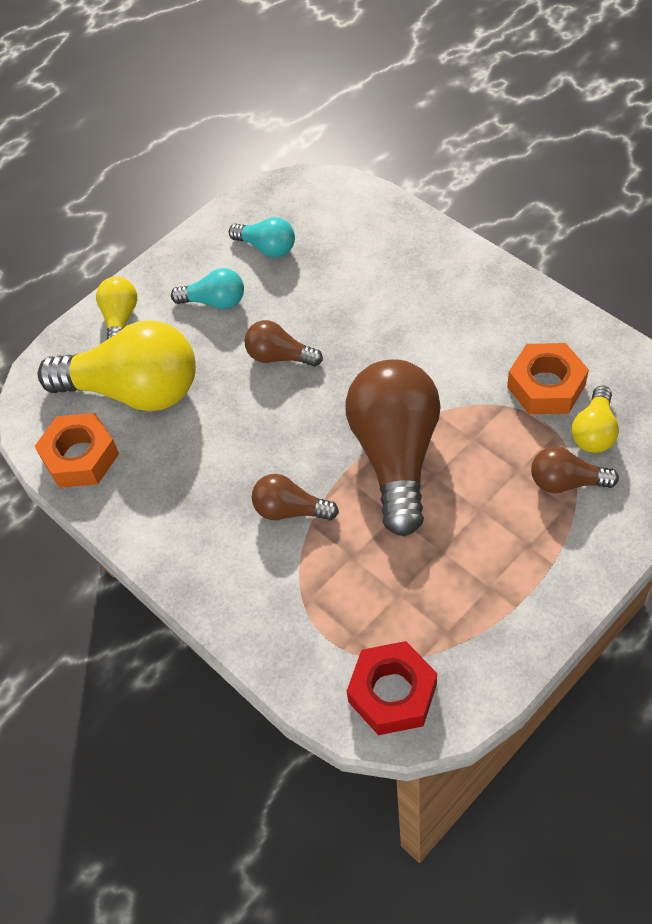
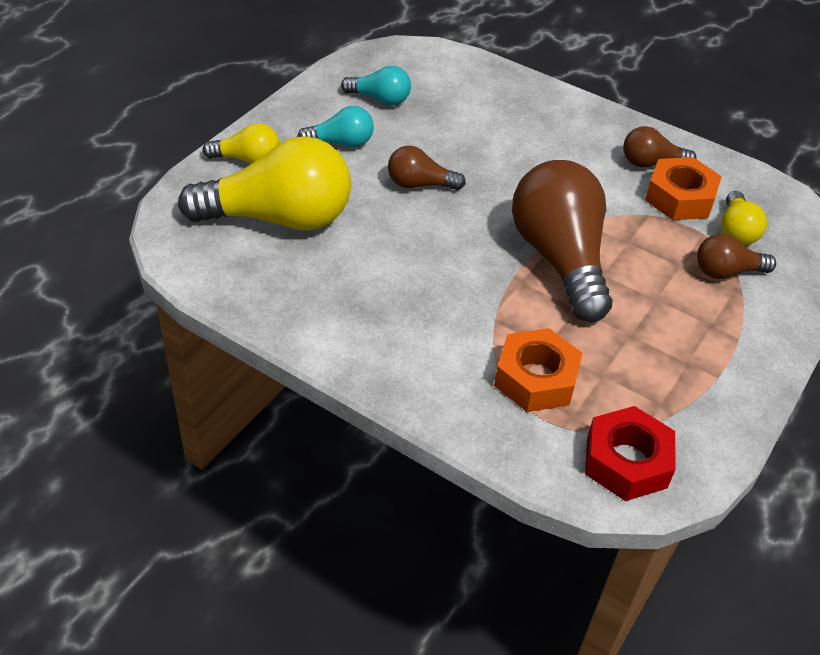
camera: 20 degrees left, 10 degrees down
orange nut [35,413,119,488] -> orange nut moved to [494,328,583,412]
yellow light bulb [96,276,137,340] -> yellow light bulb turned 105 degrees clockwise [202,123,280,164]
brown light bulb [252,474,339,520] -> brown light bulb moved to [623,126,697,167]

